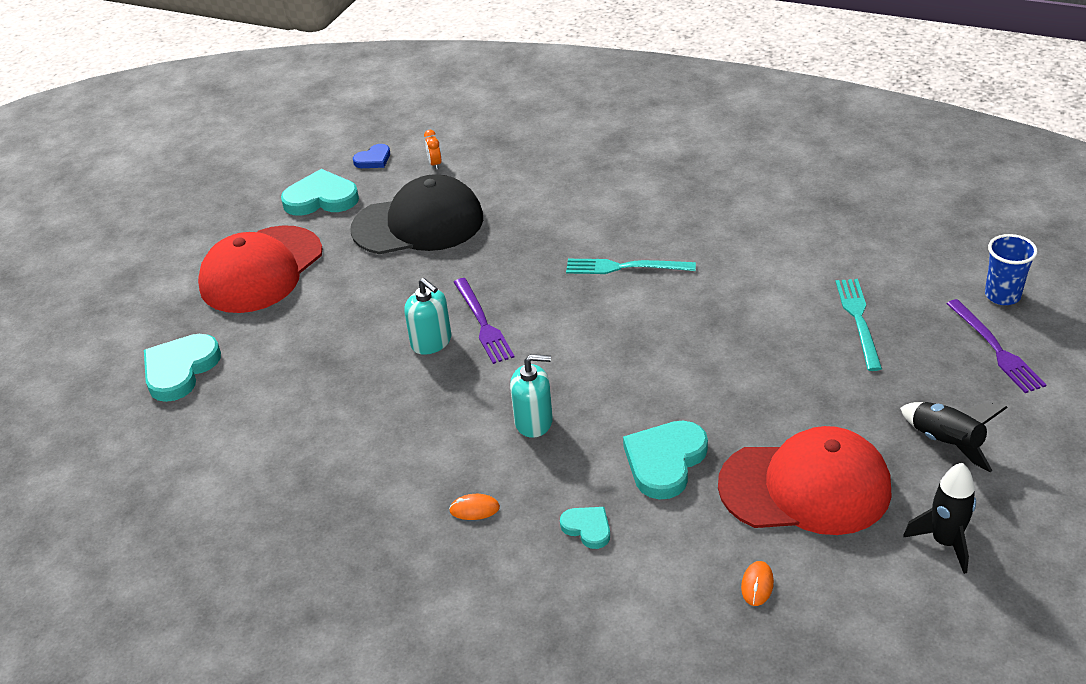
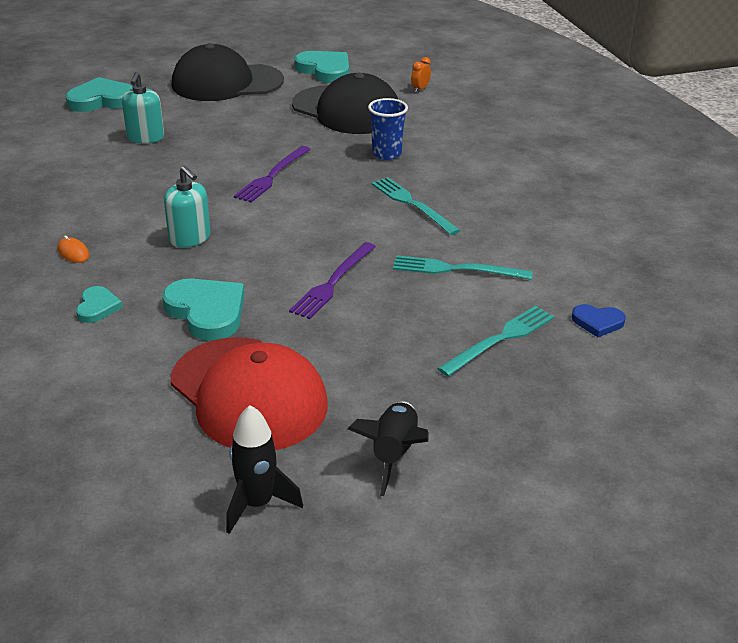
camera: 45 degrees right, 5 degrees down
red cap [198,225,322,313] -> black cap [172,43,284,101]
blue heart [353,144,390,168] -> blue heart moved to [572,304,626,337]
turquoise soap dispenser [404,278,451,355] -> turquoise soap dispenser moved to [122,72,164,143]
turquoise heart [623,421,708,500] -> turquoise heart turned 60 degrees clockwise [162,279,244,341]
orange mouse [741,561,774,606] -> none
purple fork [947,299,1046,393] -> purple fork moved to [289,242,376,319]
blue cup [985,234,1038,305] -> blue cup moved to [368,98,408,160]
none -> turquoise fork [393,255,533,280]

